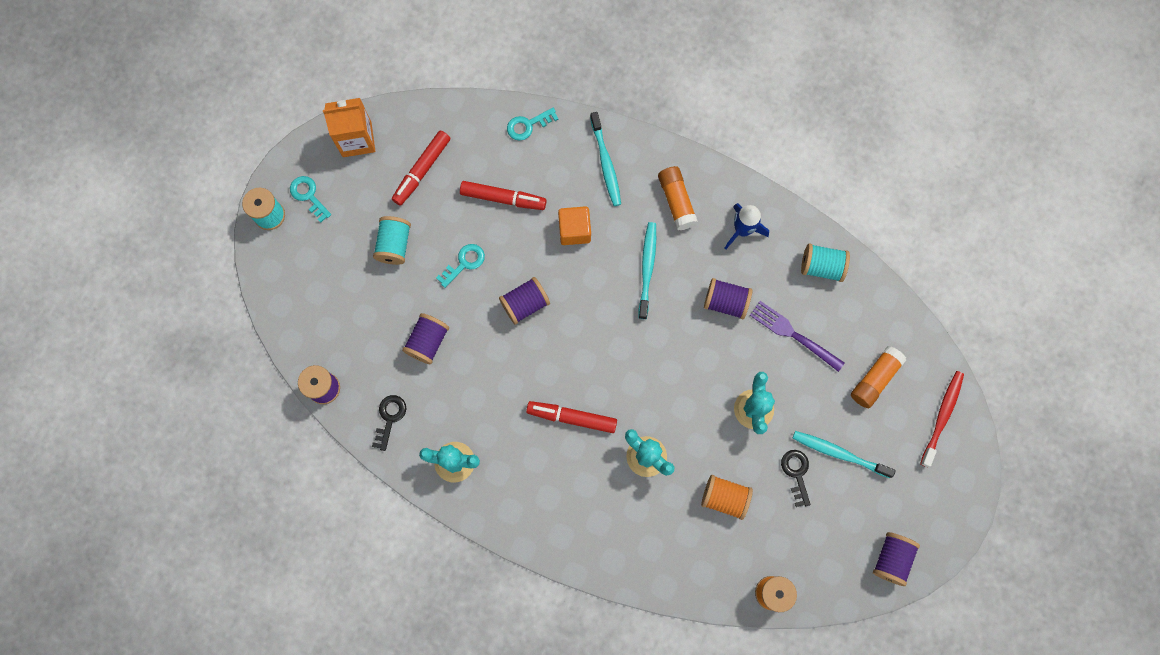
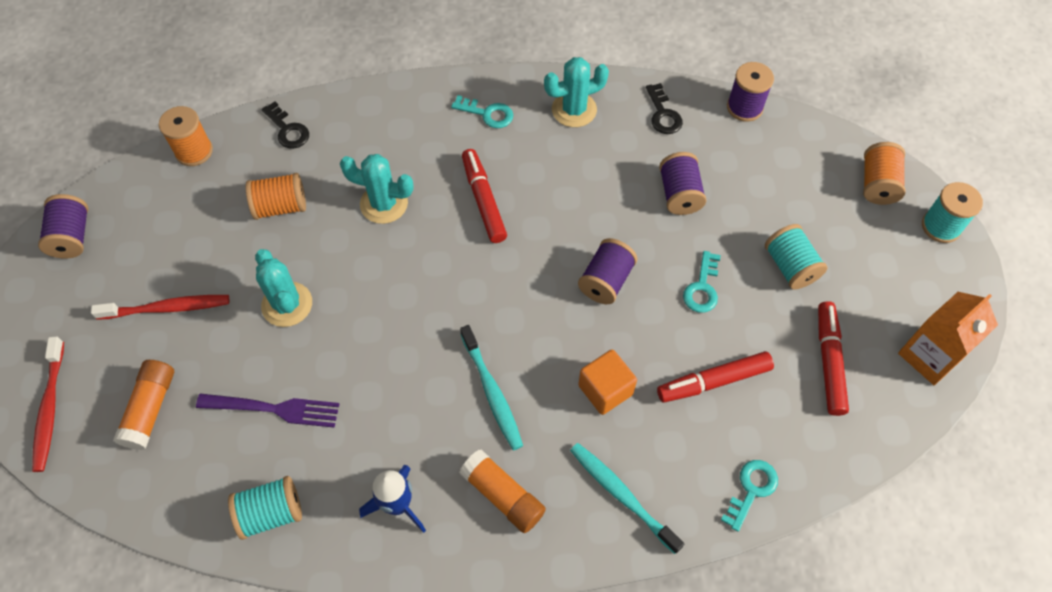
camera: 150 degrees right, 15 degrees down
turquoise key [290,176,331,223] -> turquoise key moved to [451,95,513,128]
red marker [526,401,617,433] -> red marker turned 90 degrees counterclockwise [462,149,507,243]
purple spool [704,278,752,319] -> none
black key [781,450,810,507] -> black key moved to [262,101,309,149]
turquoise toothbrush [792,431,896,478] -> red toothbrush [91,295,229,320]
none -> orange spool [863,142,906,205]

